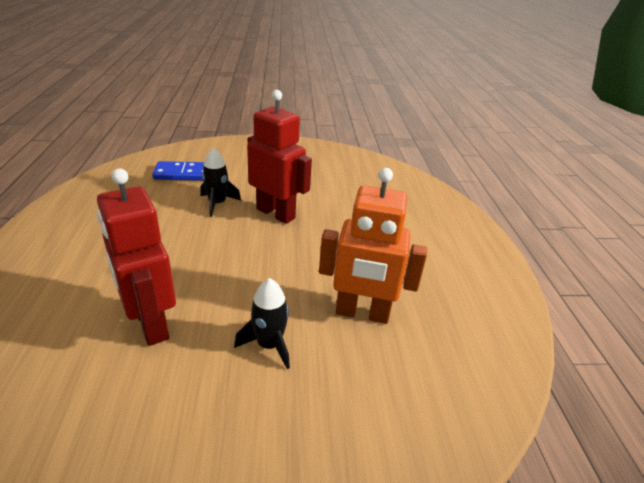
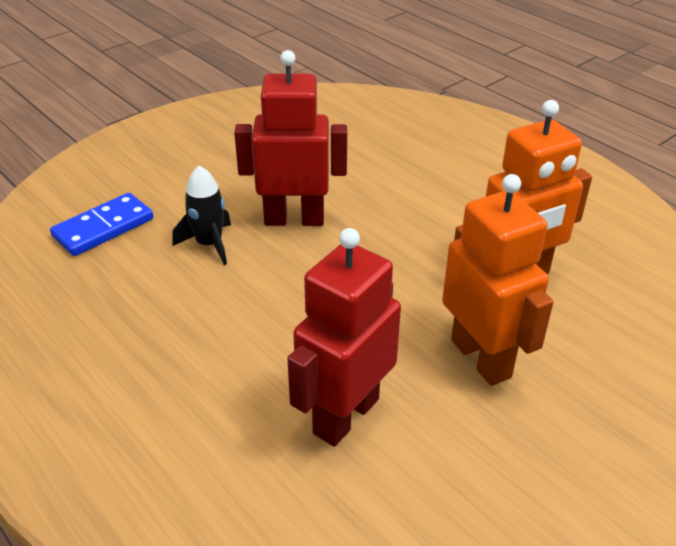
camera: 35 degrees left, 5 degrees up
red robot [97,168,176,346] -> red robot turned 105 degrees clockwise [287,228,401,447]
black rocket [234,278,290,369] -> orange robot [442,174,553,386]

